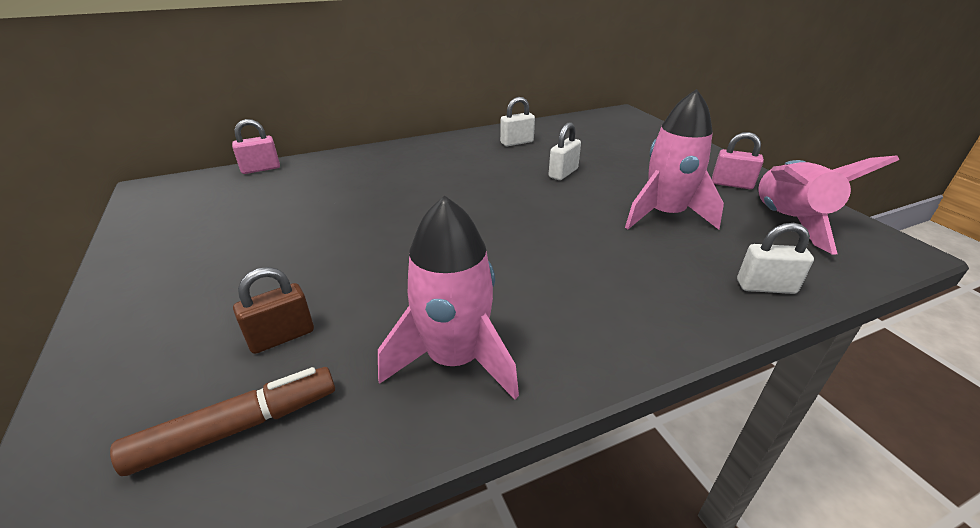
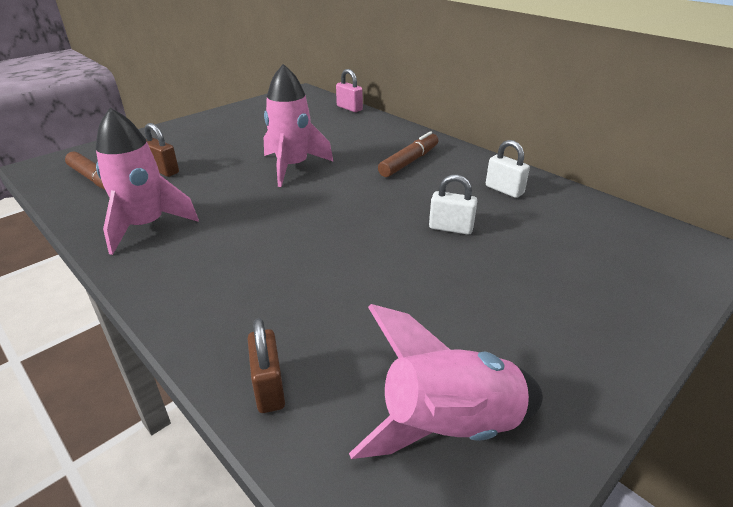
camera: 70 degrees right, 0 degrees up
pink rocket [625,89,724,230] -> pink rocket moved to [264,64,333,187]
pink padlock [712,132,764,189] -> none
white padlock [737,223,814,294] -> brown padlock [248,318,285,413]
none -> brown marker [378,131,438,177]

